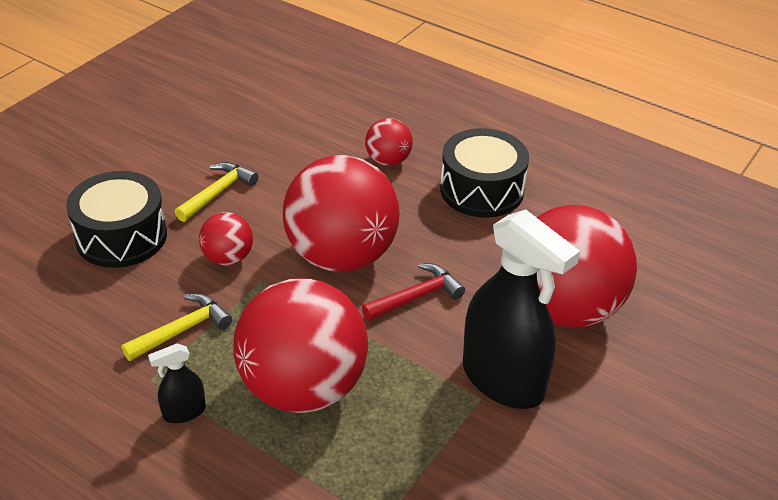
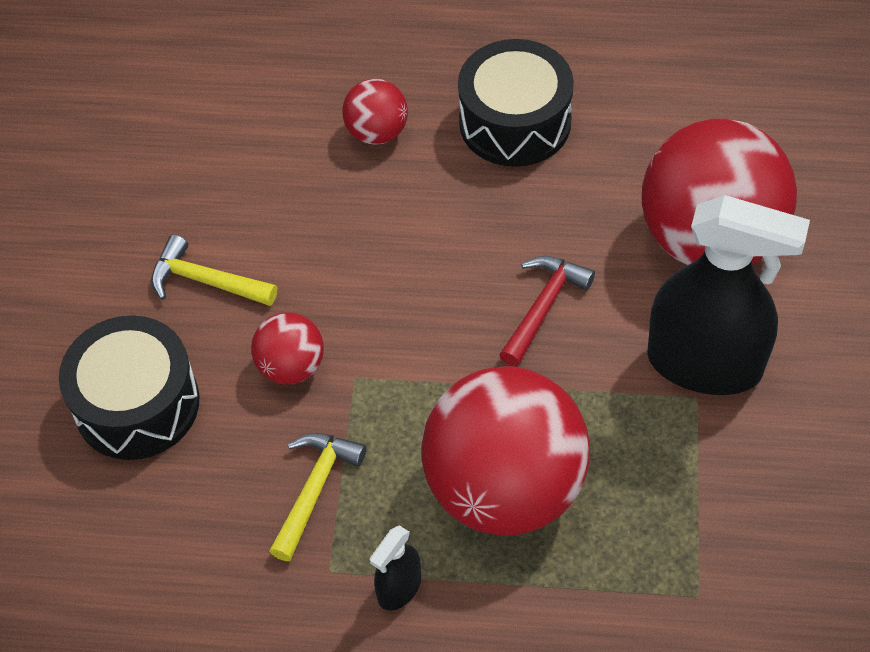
camera: 25 degrees left, 15 degrees up
yellow hammer [175,162,258,222] -> yellow hammer turned 75 degrees counterclockwise [151,235,277,306]
red ball [283,155,400,272] -> none

